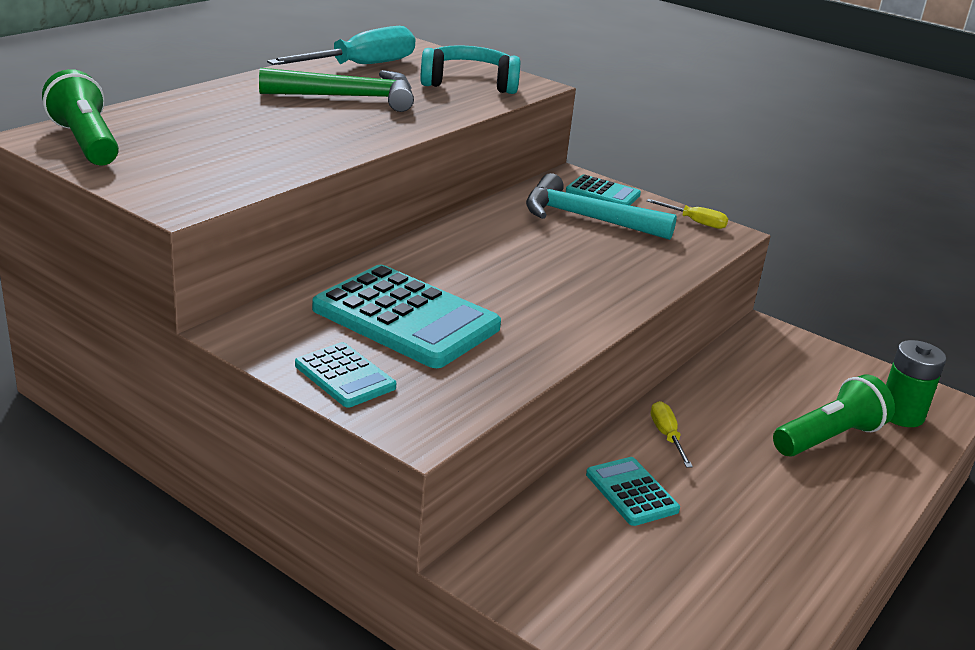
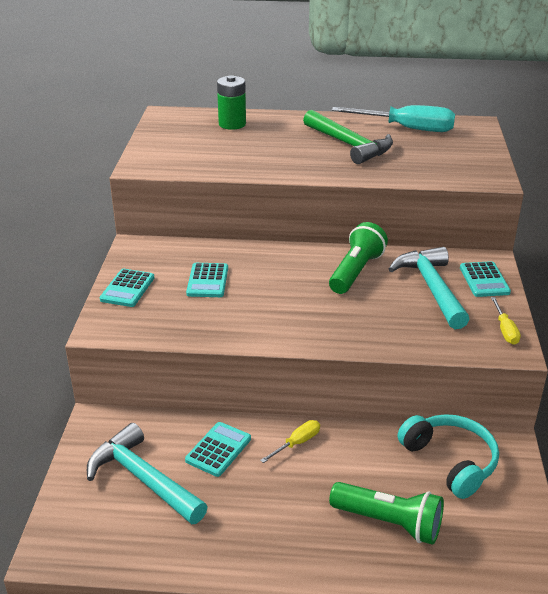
camera: 60 degrees right, 5 degrees up
green flashlight [42,69,119,165] -> green flashlight moved to [329,222,388,294]
turquoise calculator [312,265,501,368] -> turquoise calculator [186,263,228,297], size x0.52
turquoise headphones [420,45,520,94] -> turquoise headphones moved to [398,414,499,499]
green battery [886,340,946,427] -> green battery moved to [217,75,246,130]
none -> turquoise hammer [87,423,208,524]

